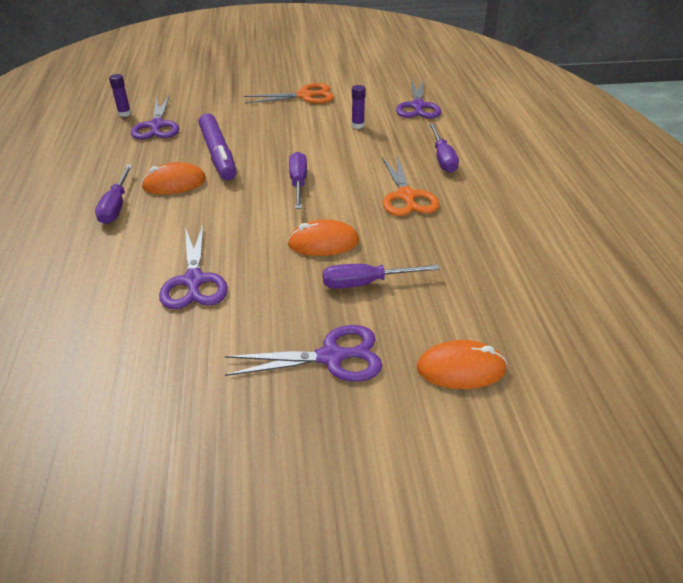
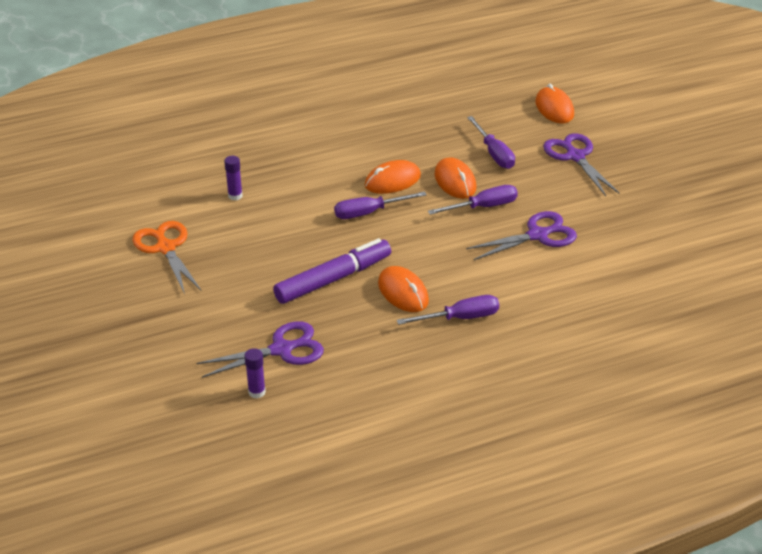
camera: 105 degrees left, 0 degrees up
orange scissors [382,155,439,216] -> none
purple scissors [396,79,441,119] -> none
purple screwdriver [429,124,459,173] -> purple screwdriver moved to [428,185,518,215]
none -> orange mouse [365,160,421,194]

